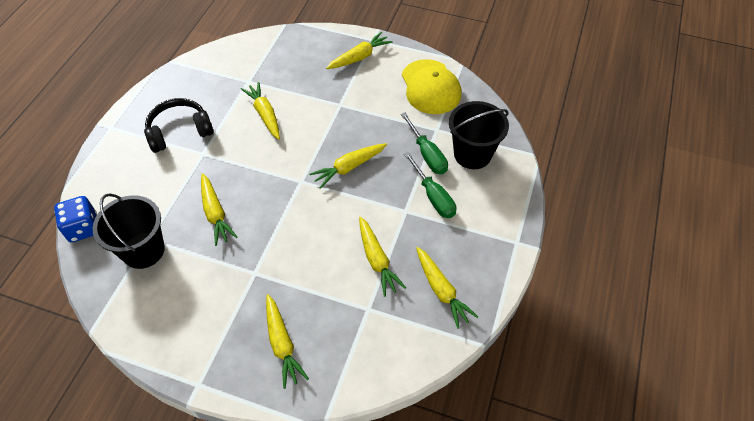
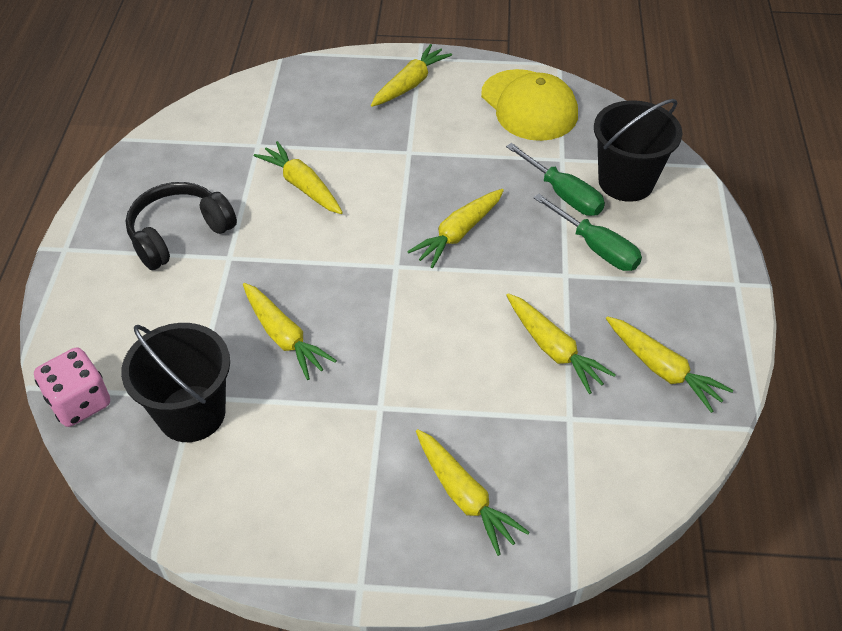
camera: 15 degrees left, 5 degrees down
blue dice [54,196,97,242] -> pink dice [34,347,110,427]

